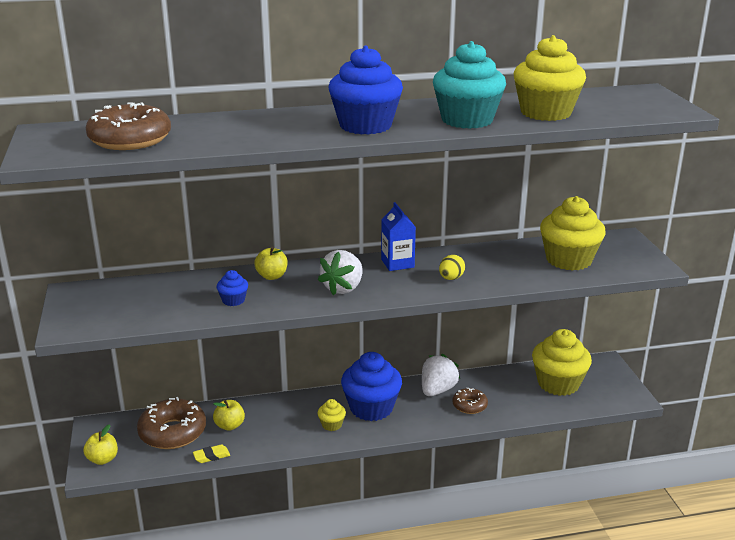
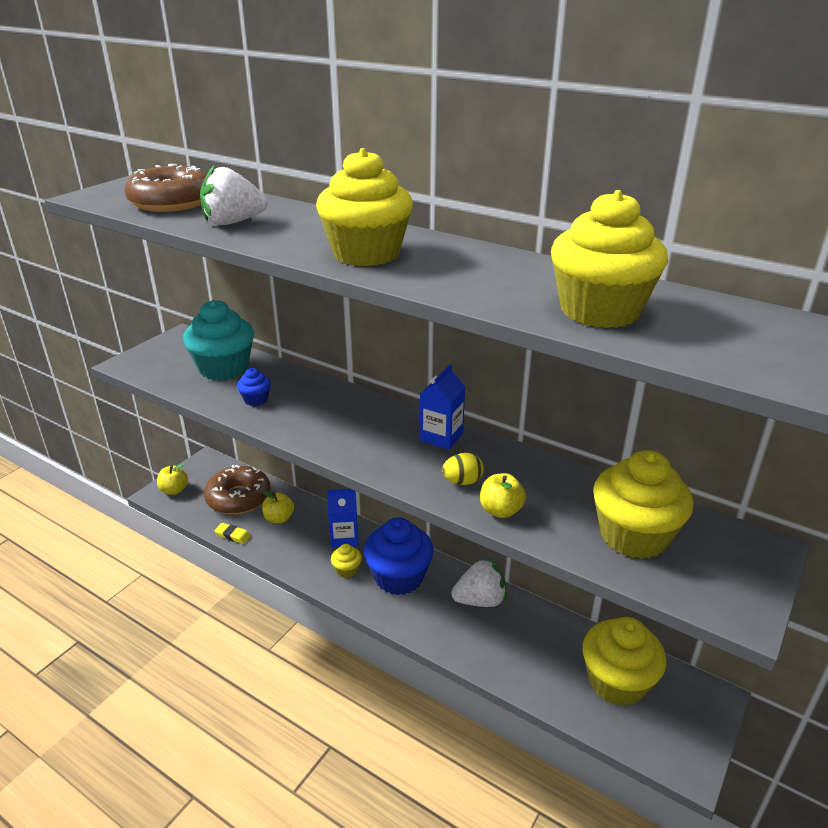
camera: 45 degrees right, 5 degrees up
yellow apple [254,247,288,280] -> yellow apple moved to [480,473,526,518]
white strawberry [318,250,362,296] -> white strawberry moved to [200,166,268,225]
blue cupcake [329,46,403,135] -> yellow cupcake [316,148,413,266]
turquoise cupcake [433,41,506,129] -> turquoise cupcake moved to [183,300,254,381]
brown donut [452,388,488,414] -> none
none -> blue carton [327,489,358,548]

